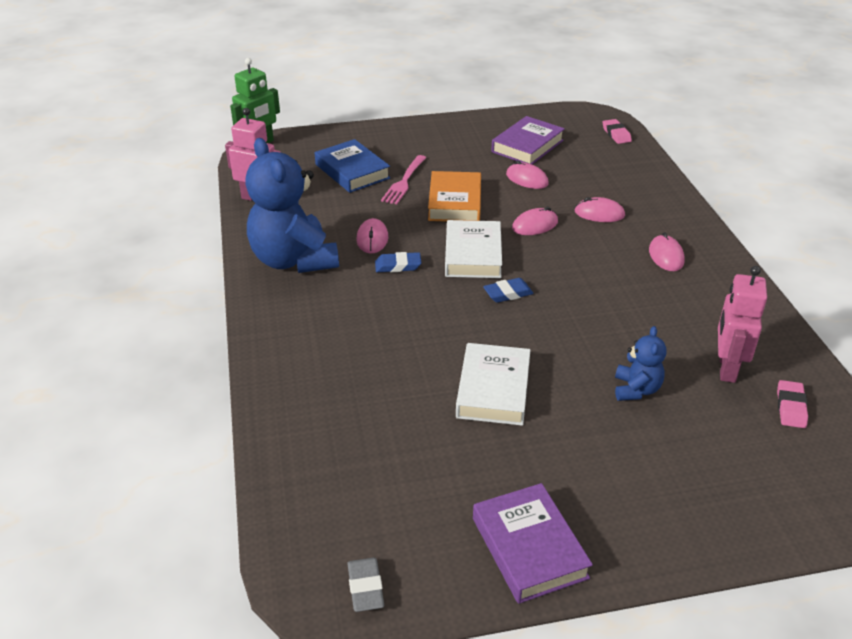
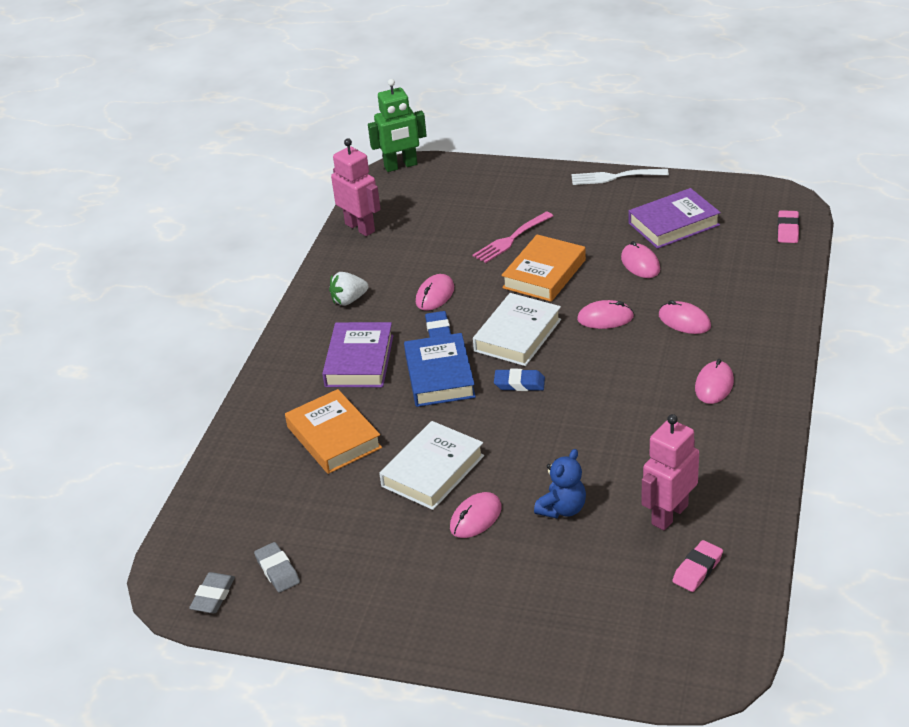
camera: 30 degrees right, 0 degrees up
blue teddy bear [245,138,339,273] -> white strawberry [329,272,368,306]
blue book [315,139,390,193] -> blue book moved to [404,333,476,407]
blue eraser [375,252,421,272] -> blue eraser turned 60 degrees clockwise [425,311,451,337]
purple book [473,483,593,604] -> purple book moved to [322,322,393,387]
none -> grey eraser [254,542,300,593]
none -> orange book [285,389,382,474]
none -> pink mouse [450,492,502,538]
none -> white fork [571,169,669,185]

